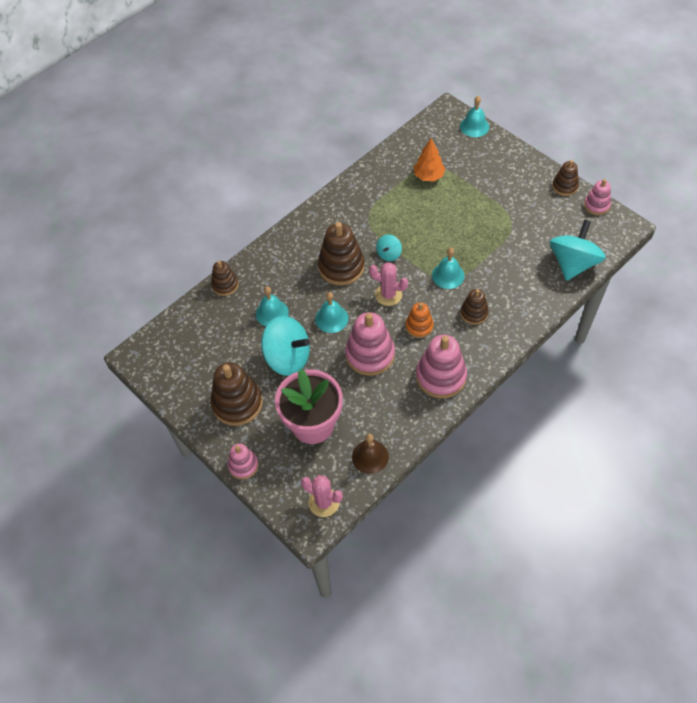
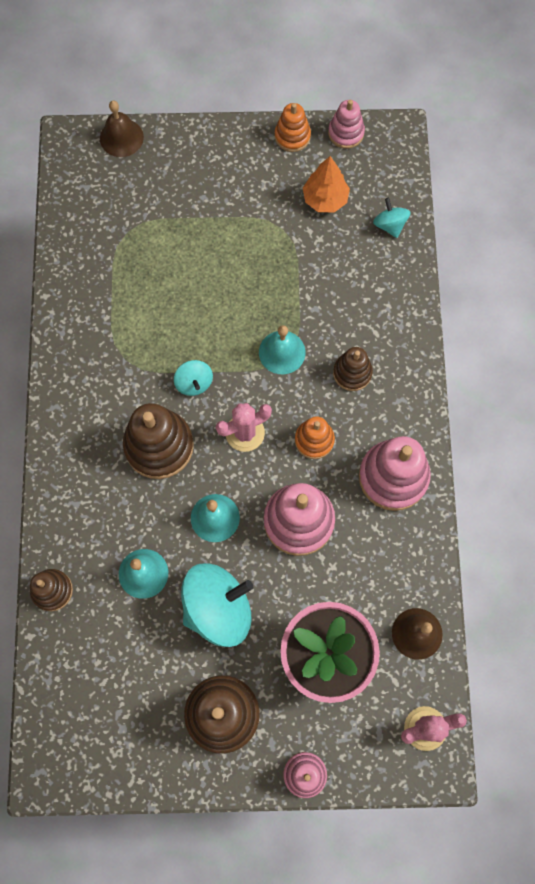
camera: 50 degrees left, 15 degrees up
orange tree [414,138,445,182] -> orange tree moved to [303,156,350,212]
turquoise bell [460,96,489,137] -> brown bell [100,101,144,157]
turquoise spinning top [550,220,606,281] -> turquoise spinning top [373,198,410,238], size x0.48
brown stacking toy [552,160,579,196] -> orange stacking toy [275,103,311,152]

